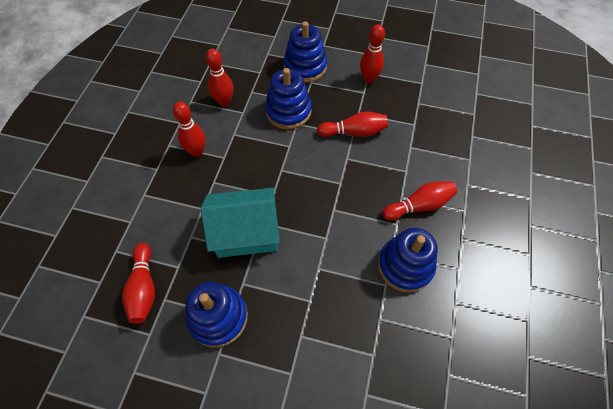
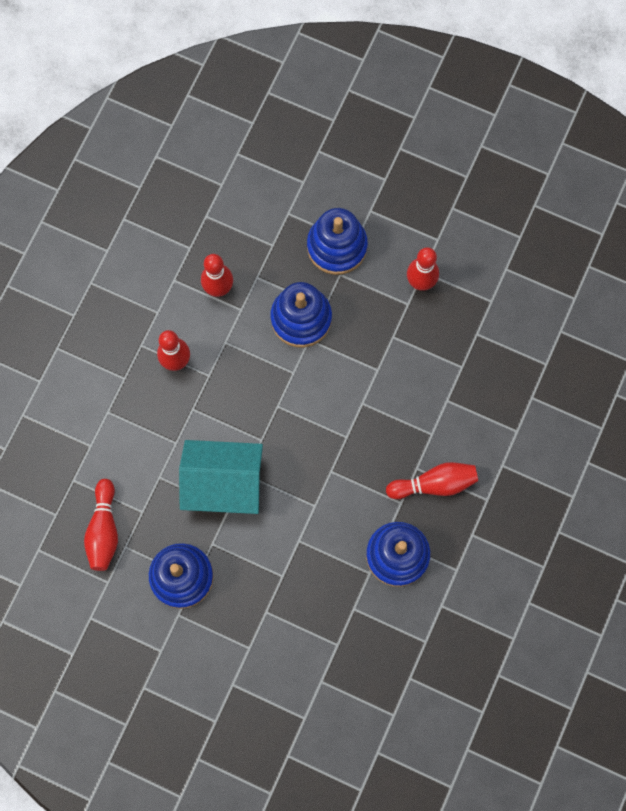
camera: 10 degrees right, 15 degrees up
red bowling pin [317,111,388,137] -> none

